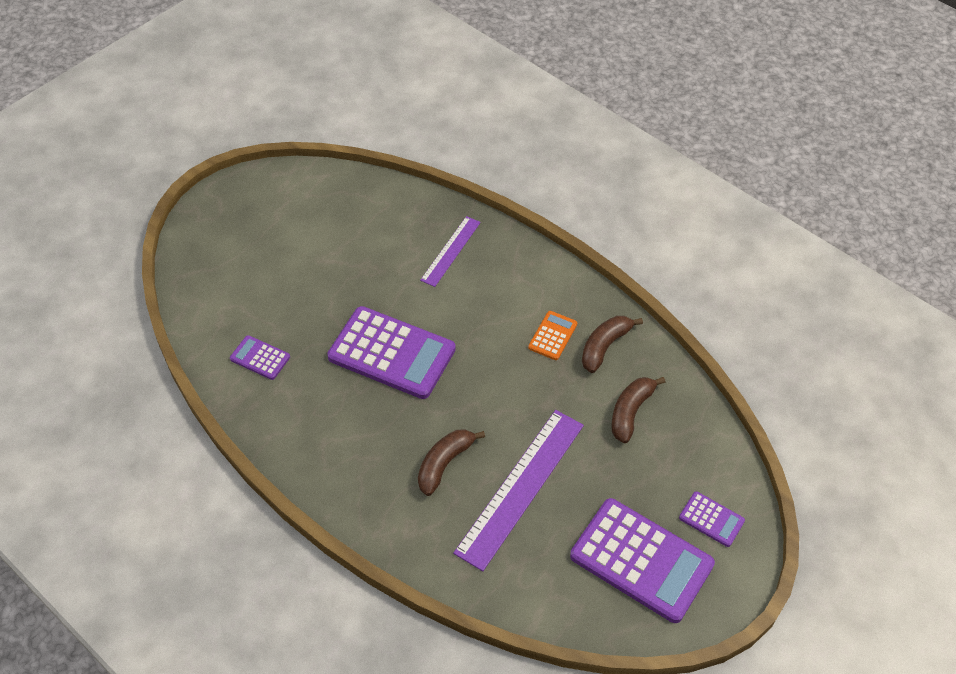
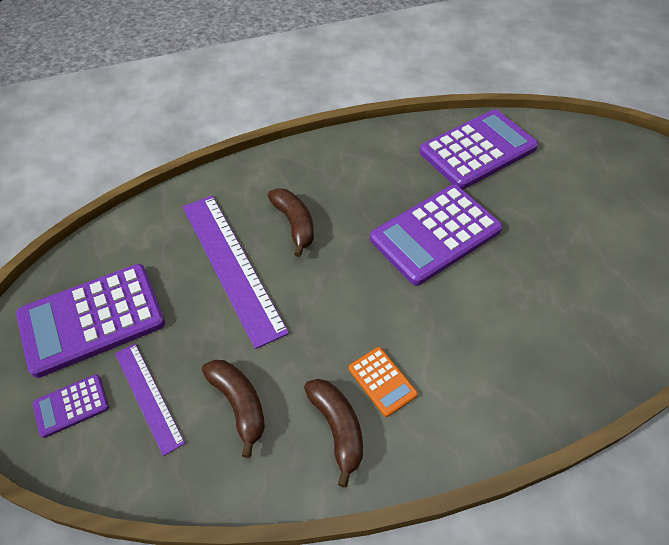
camera: 120 degrees right, 0 degrees up
purple calculator [230,335,290,380] -> purple calculator [419,109,538,189], size x2.15
purple ruler [420,216,481,287] -> purple ruler moved to [115,343,185,456]

